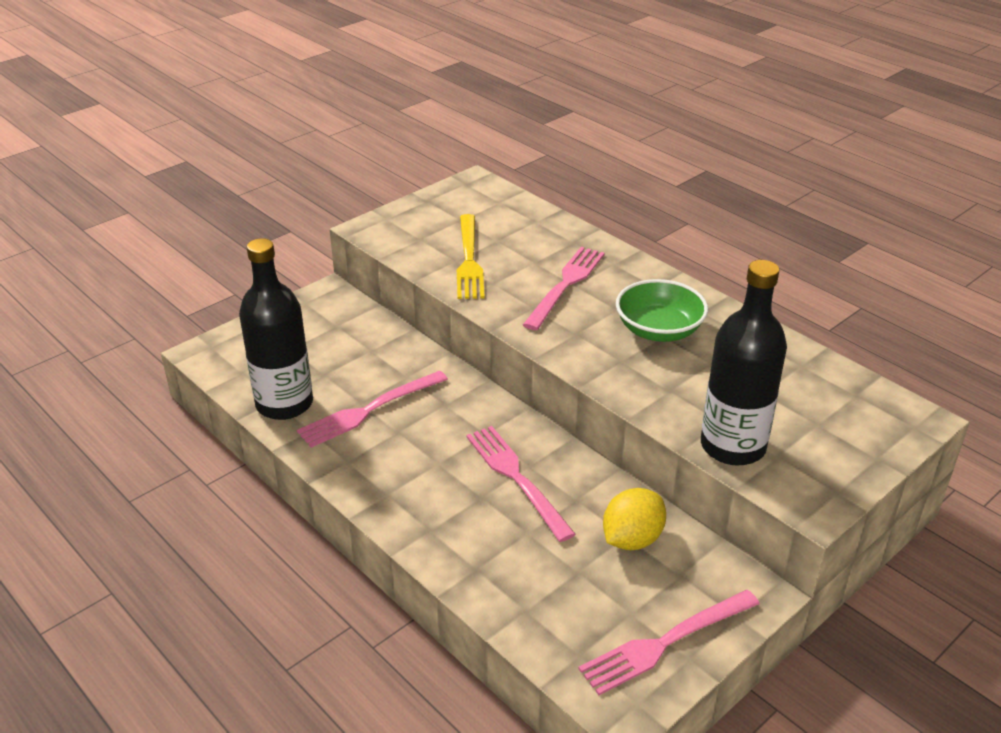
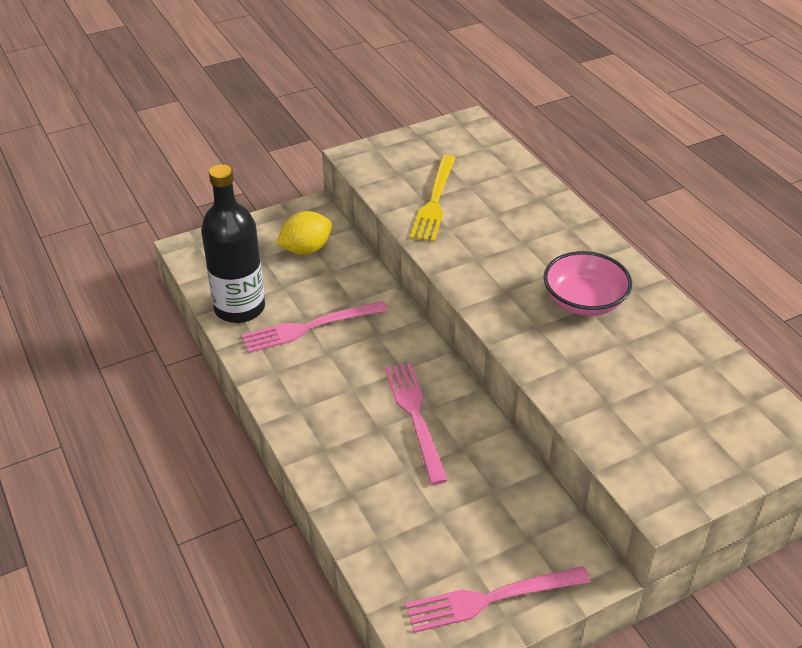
camera: 15 degrees right, 5 degrees up
pink fork [523,247,605,330] -> none
yellow lemon [603,488,666,550] -> yellow lemon moved to [276,211,332,255]
green bowl [616,279,708,342] -> pink bowl [544,251,632,316]
black bottle [701,260,787,466] -> none

